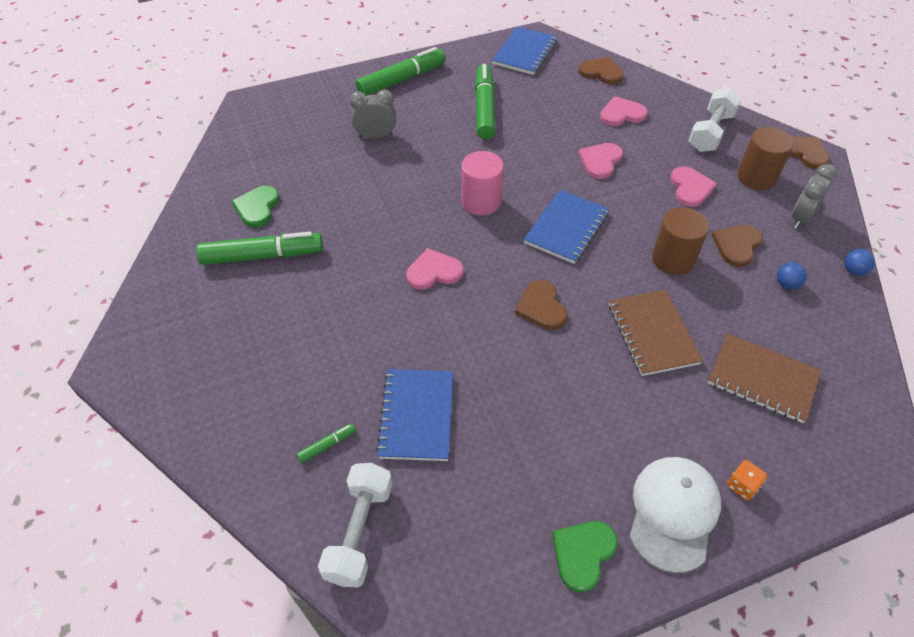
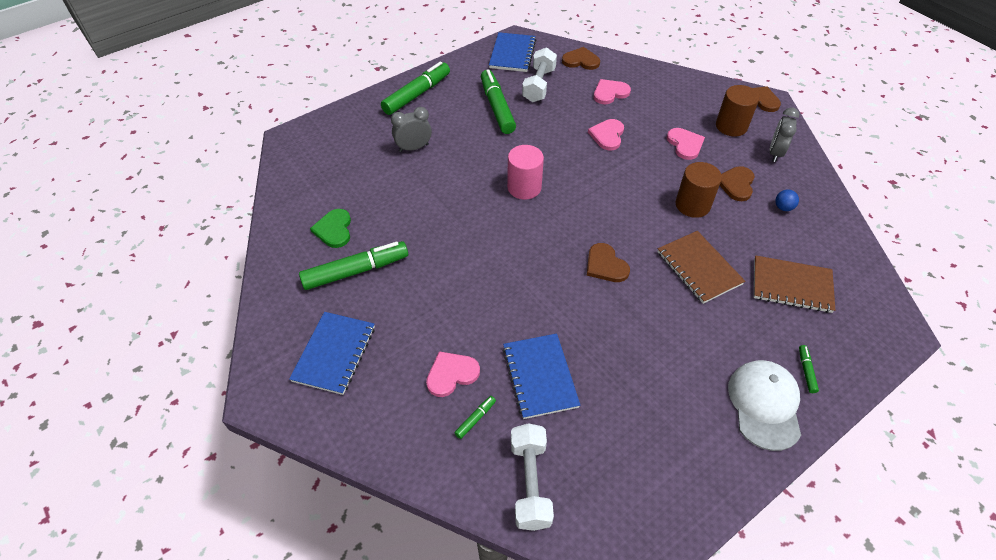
camera: 15 degrees left, 0 degrees up
pink heart [406,248,463,290] -> pink heart moved to [426,351,480,397]
blue notebook [524,190,609,264] -> blue notebook moved to [289,312,375,395]
green heart [552,521,618,592] -> none
white dumbbell [689,88,741,152] -> white dumbbell moved to [522,47,557,102]
orange dice [727,460,767,500] -> green marker [799,345,819,393]
blue ball [844,249,875,276] -> none

